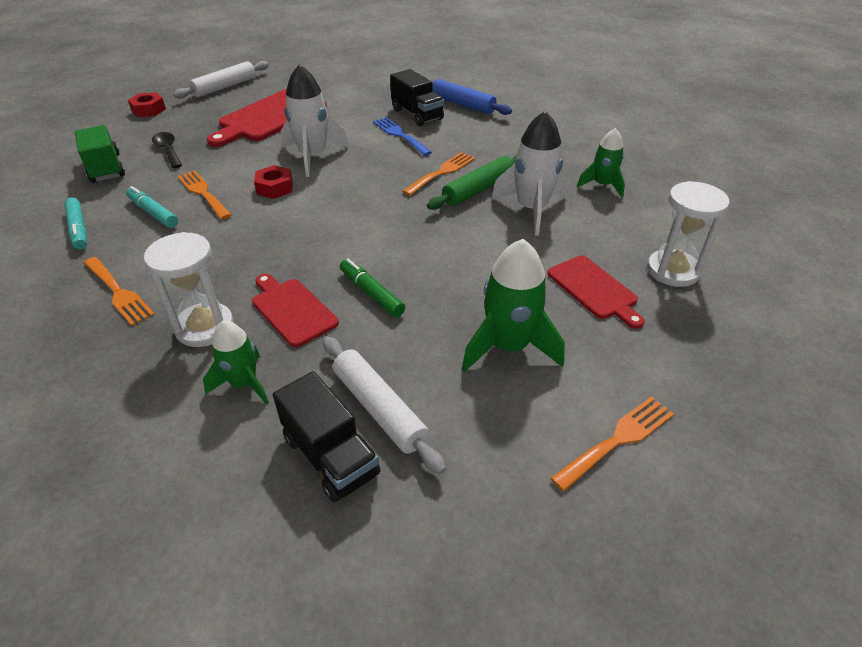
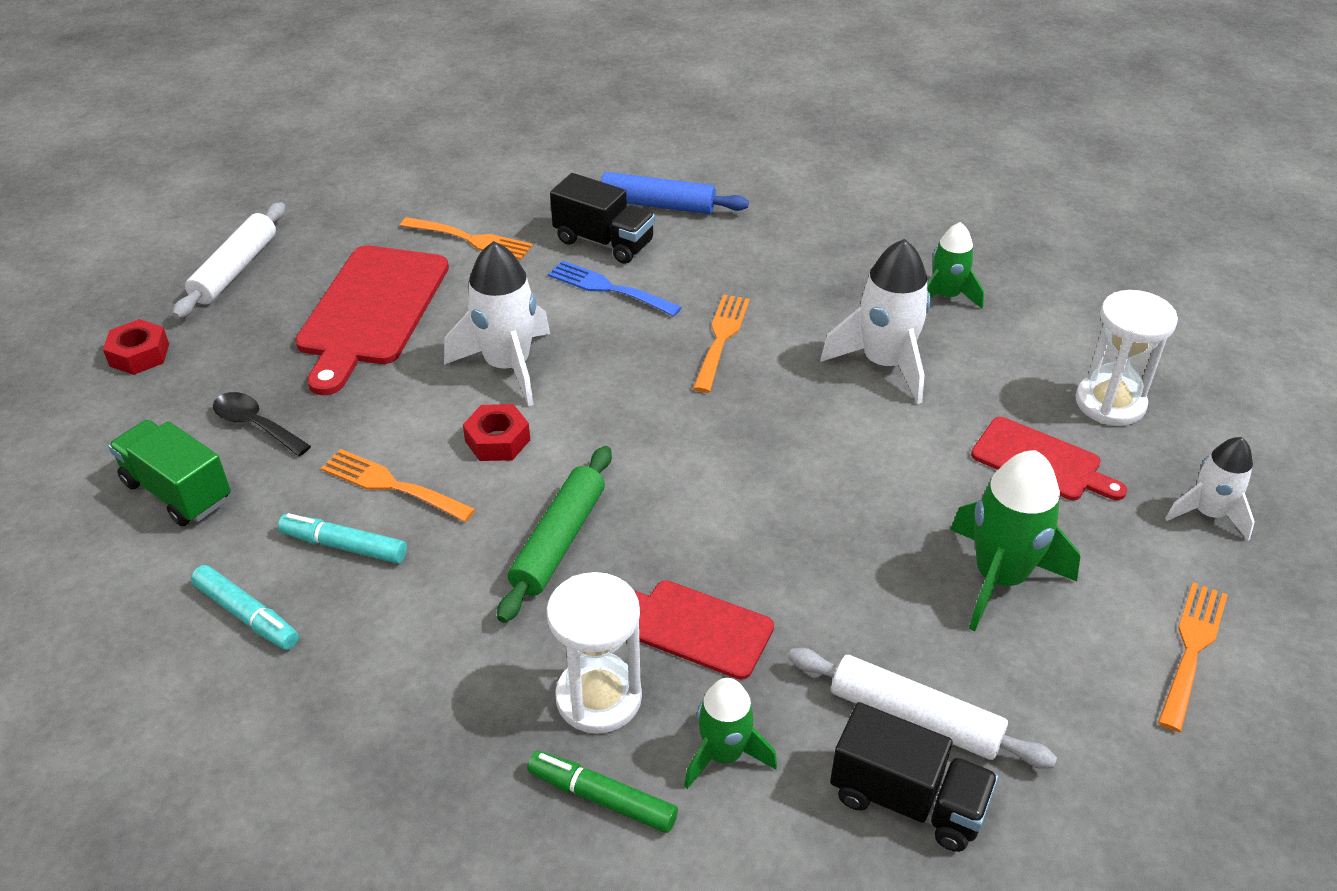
camera: 25 degrees left, 0 degrees up
orange fork [84,257,155,326] -> orange fork moved to [400,217,533,260]
green marker [340,259,405,317] -> green marker moved to [527,751,678,833]
green rolling pin [427,155,517,210] -> green rolling pin moved to [497,446,612,623]
none -> white rocket [1165,437,1255,541]

